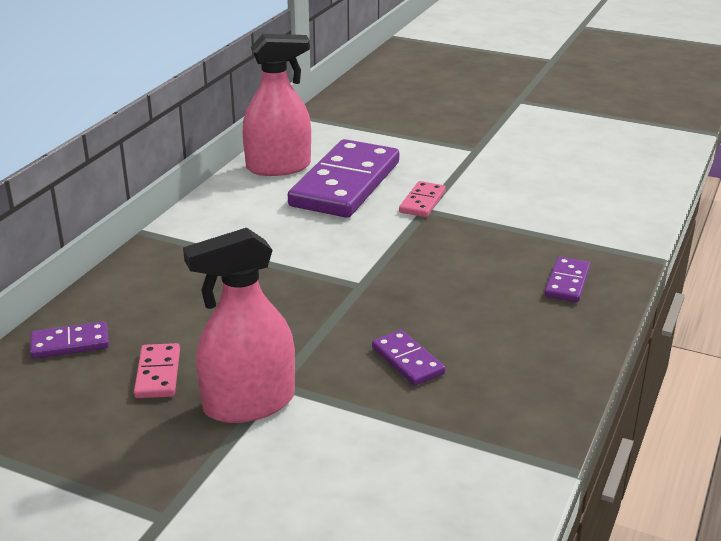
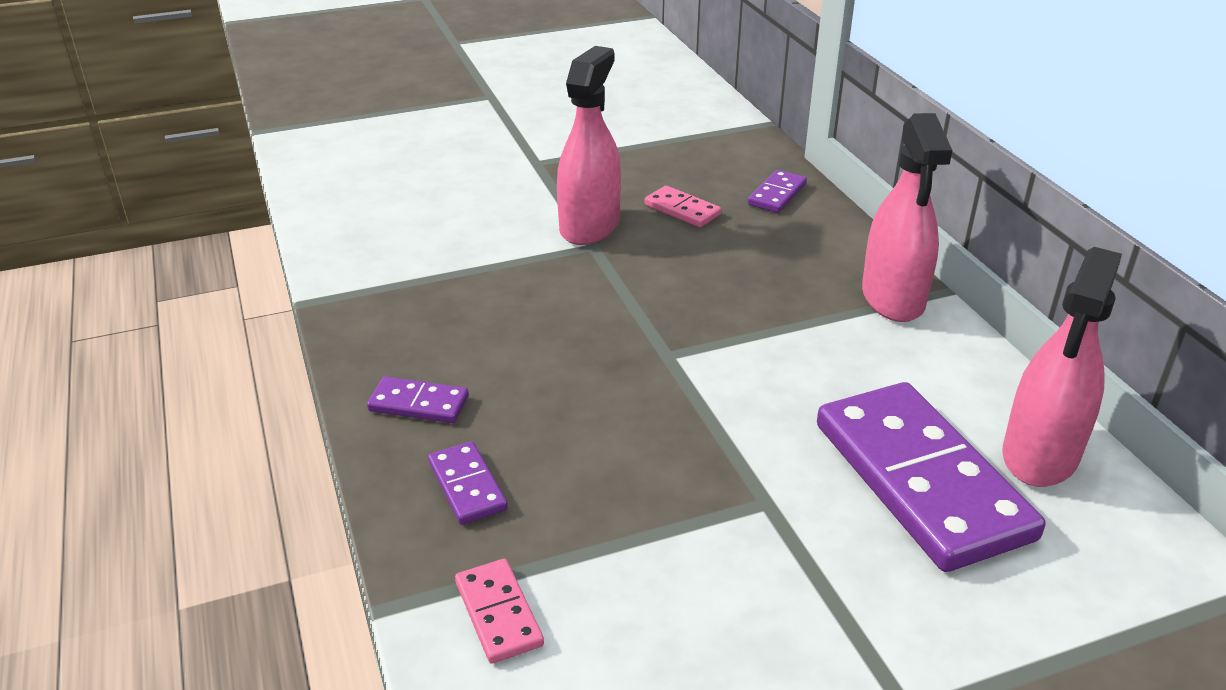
camera: 135 degrees right, 5 degrees up
purple domino [372,330,445,386] -> purple domino moved to [367,376,469,423]
pink domino [399,181,446,217] -> pink domino moved to [455,559,544,664]
none -> pink spray bottle [862,113,953,322]

